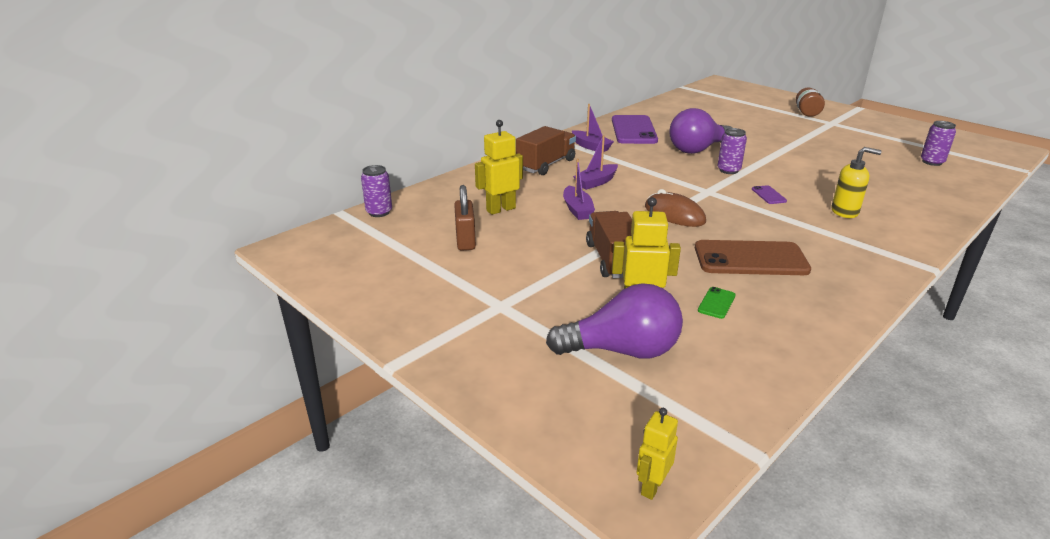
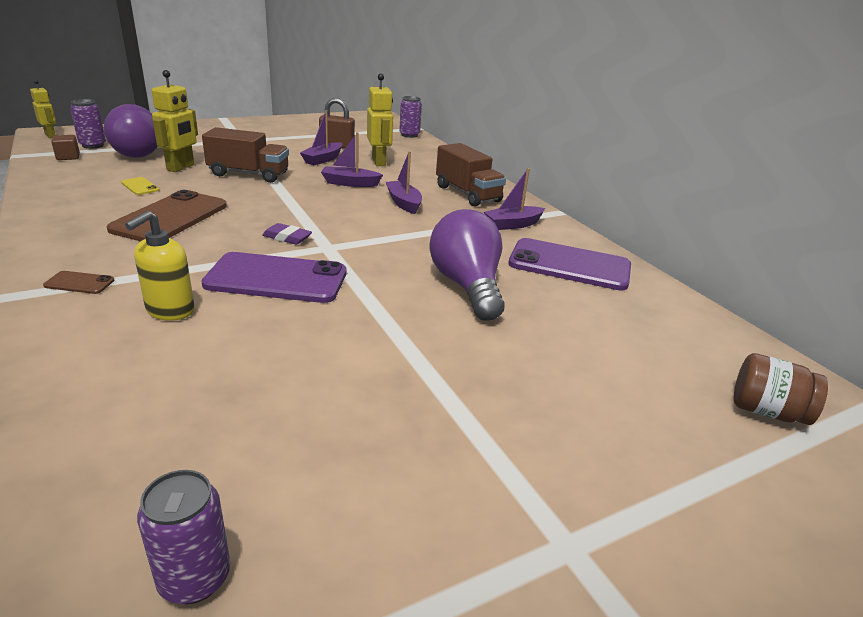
camera: 105 degrees right, 0 degrees up
brown mouse [645,189,706,227] -> none
green phone [698,287,736,319] -> yellow phone [121,177,159,195]
purple can [717,128,747,174] -> purple can moved to [70,99,106,149]
purple phone [752,185,787,204] -> purple phone [201,252,346,303], size x2.37
brown jar [796,88,825,117] -> brown jar moved to [734,353,828,425]
none -> brown phone [43,271,115,294]
none -> brown cube [51,135,80,160]
none -> purple eraser [262,223,312,245]
none -> purple boat [300,110,342,165]

